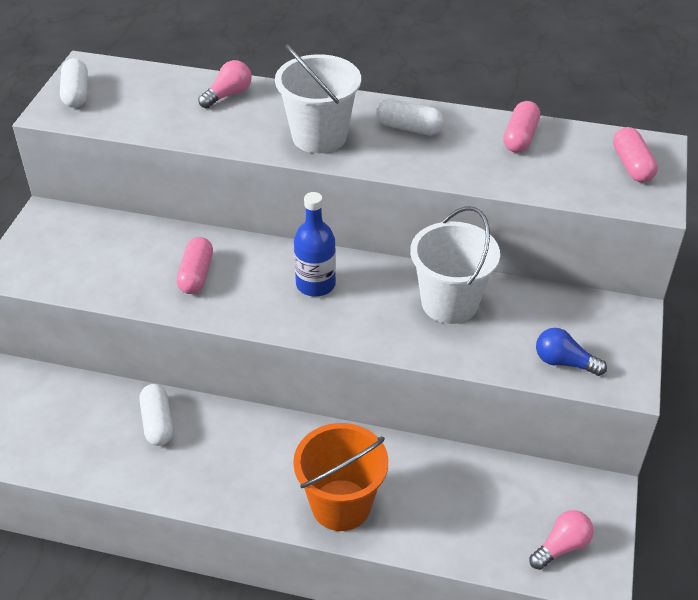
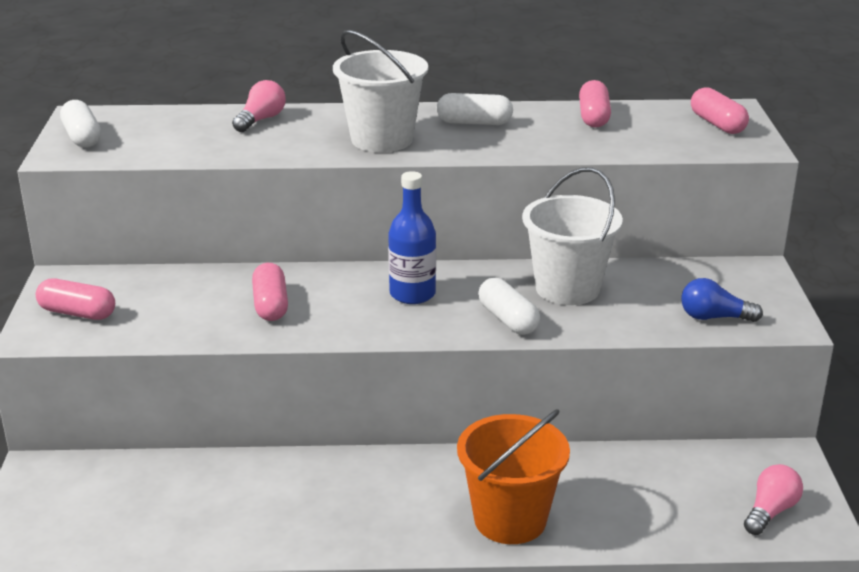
camera: 15 degrees left, 15 degrees down
white capsule [140,384,173,446] -> white capsule moved to [478,278,540,335]
none -> pink capsule [36,279,115,320]

